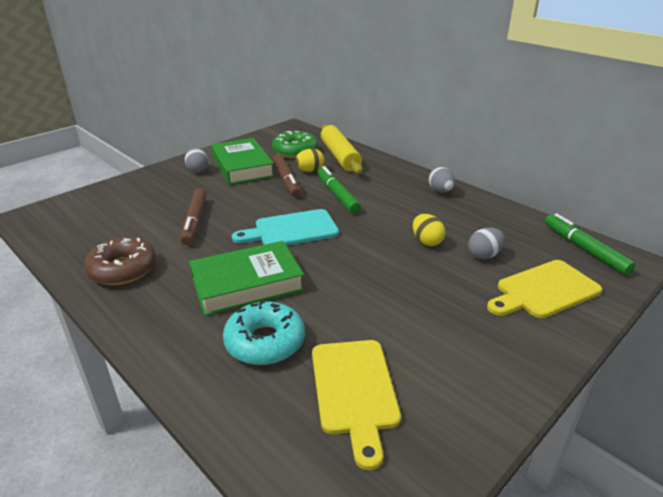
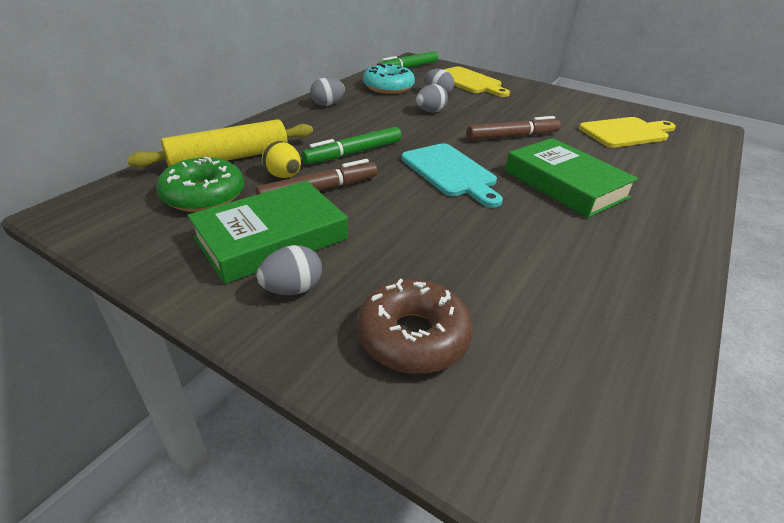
camera: 105 degrees left, 5 degrees up
brown donut [84,237,156,285] -> brown donut moved to [357,279,473,374]
brown marker [180,188,207,245] -> brown marker moved to [467,116,561,140]
turquoise donut [223,300,305,365] -> turquoise donut moved to [363,64,415,94]
yellow egg [413,214,445,246] -> grey egg [416,84,448,112]

